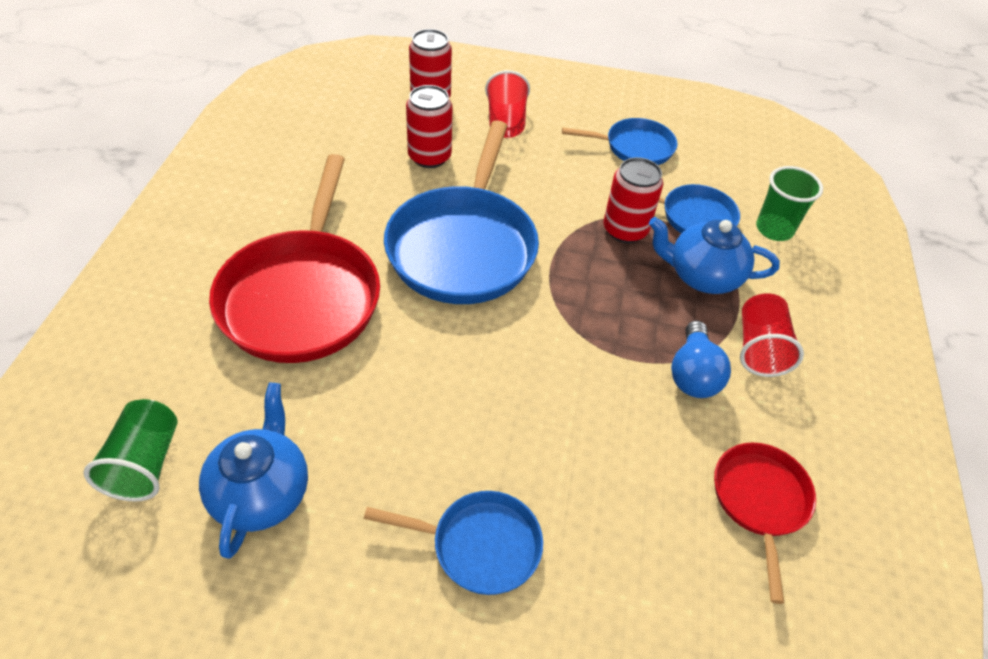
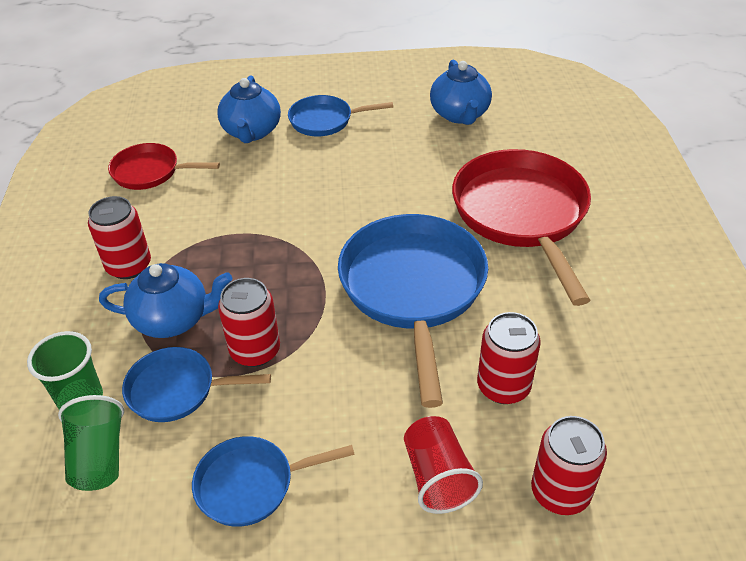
camera: 170 degrees right, 5 degrees down
green cup [83,399,178,502] -> green cup moved to [58,395,124,491]
blue light bulb [671,321,731,398] -> none
red pan [714,442,816,604] -> red pan turned 105 degrees clockwise [108,143,220,190]
red cup [740,293,804,377] -> red can [88,196,151,279]
none -> blue teapot [218,75,281,143]

